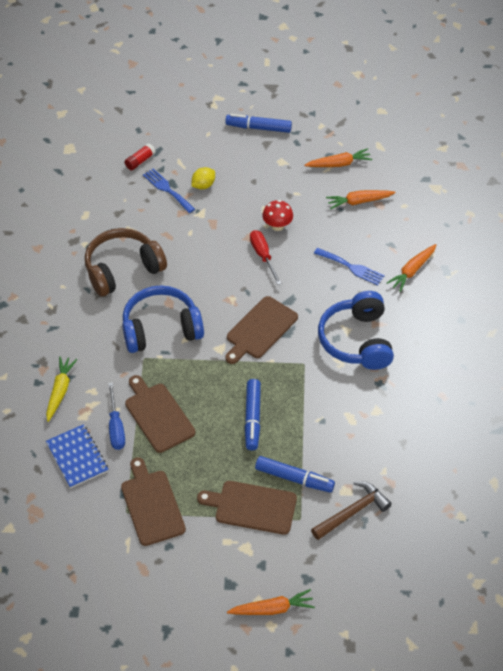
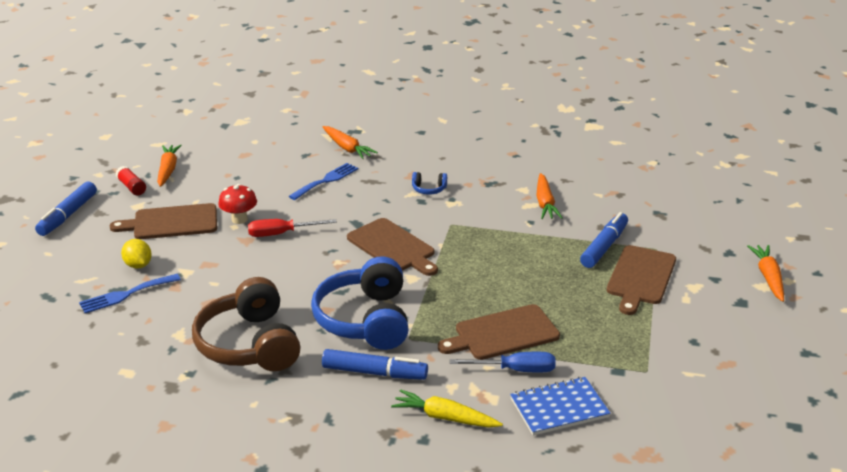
camera: 80 degrees left, 20 degrees down
brown cutting board [121,457,186,546] -> brown cutting board moved to [109,203,217,239]
red glue stick [125,143,156,170] -> red glue stick moved to [115,166,146,195]
blue marker [245,379,261,450] -> blue marker moved to [322,349,428,380]
brown hammer [311,481,392,540] -> none
blue headphones [318,291,394,370] -> blue headphones [412,172,447,194], size x0.40
orange carrot [326,190,396,210] -> orange carrot moved to [536,173,562,219]

